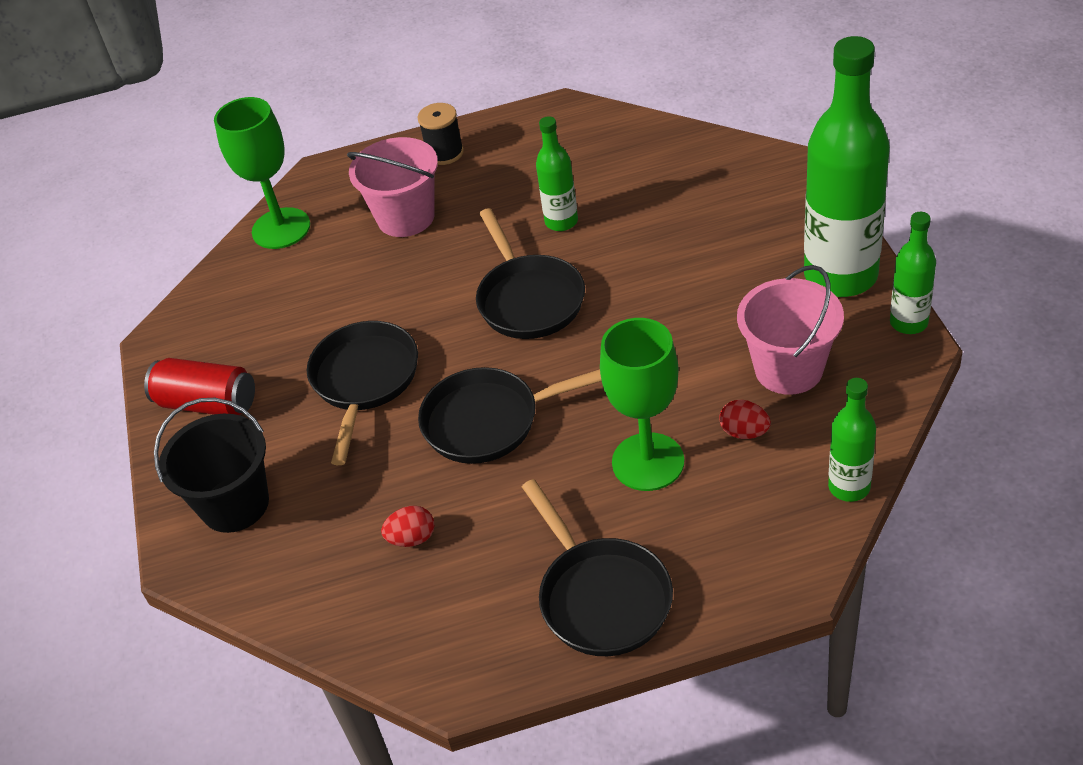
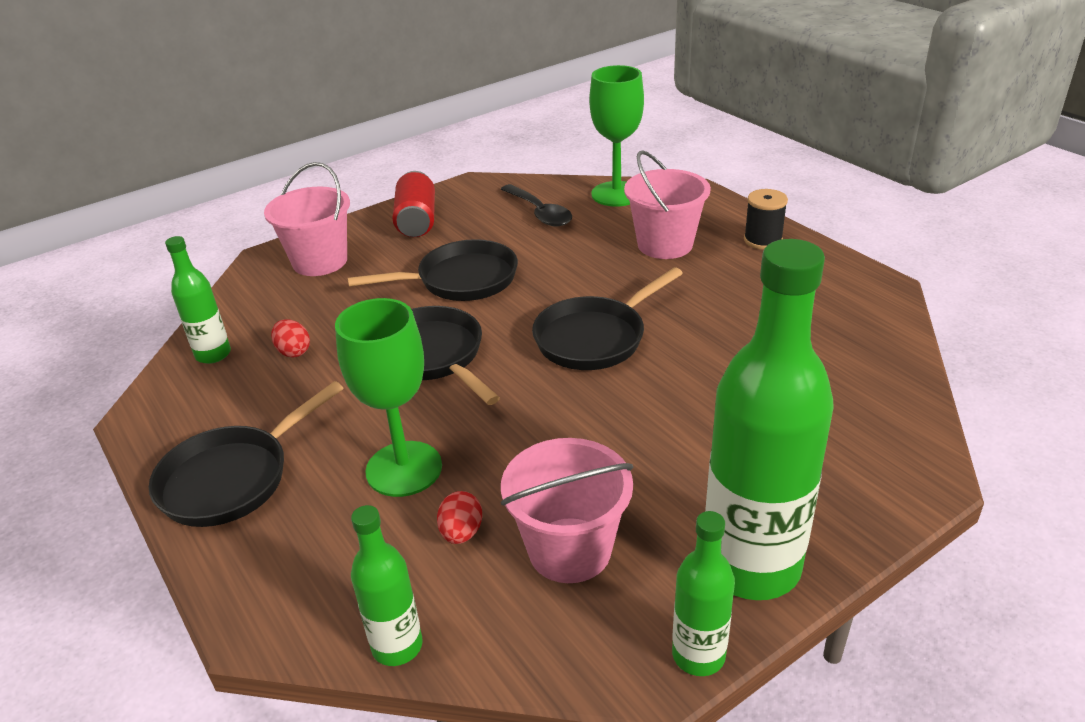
camera: 65 degrees right, 10 degrees down
black bucket [154,398,269,533] -> pink bucket [264,162,350,276]
green bottle [536,116,578,231] -> green bottle moved to [165,236,231,364]
none -> black spoon [501,184,572,227]

